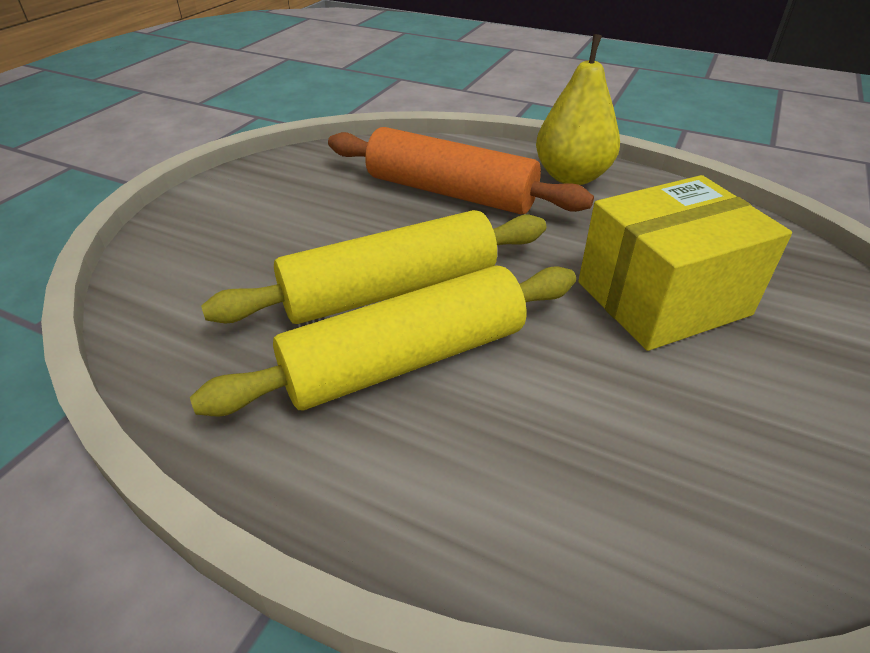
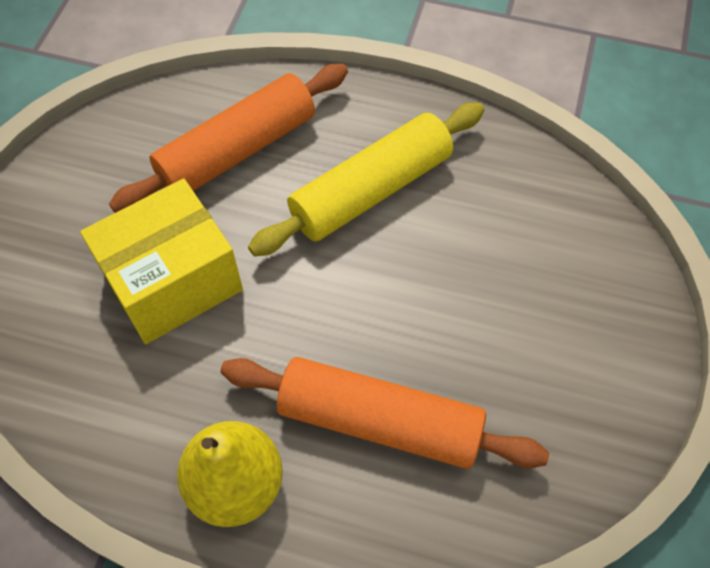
camera: 170 degrees right, 20 degrees up
yellow rolling pin [201,210,546,324] -> none
none -> orange rolling pin [109,64,348,213]

